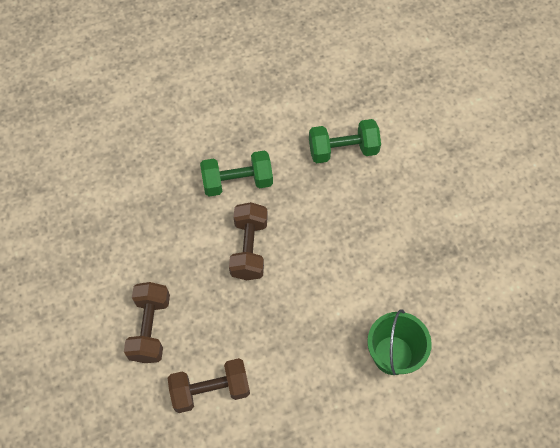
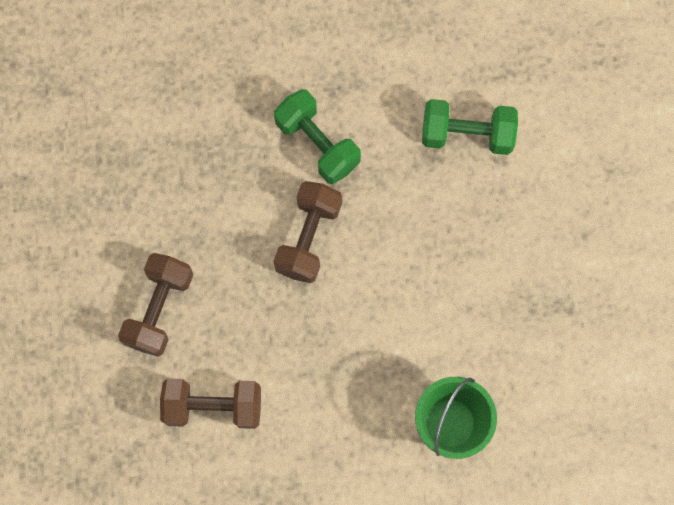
camera: 15 degrees right, 10 degrees up
green dumbbell [200,150,273,197] -> green dumbbell turned 45 degrees clockwise [274,89,361,184]

